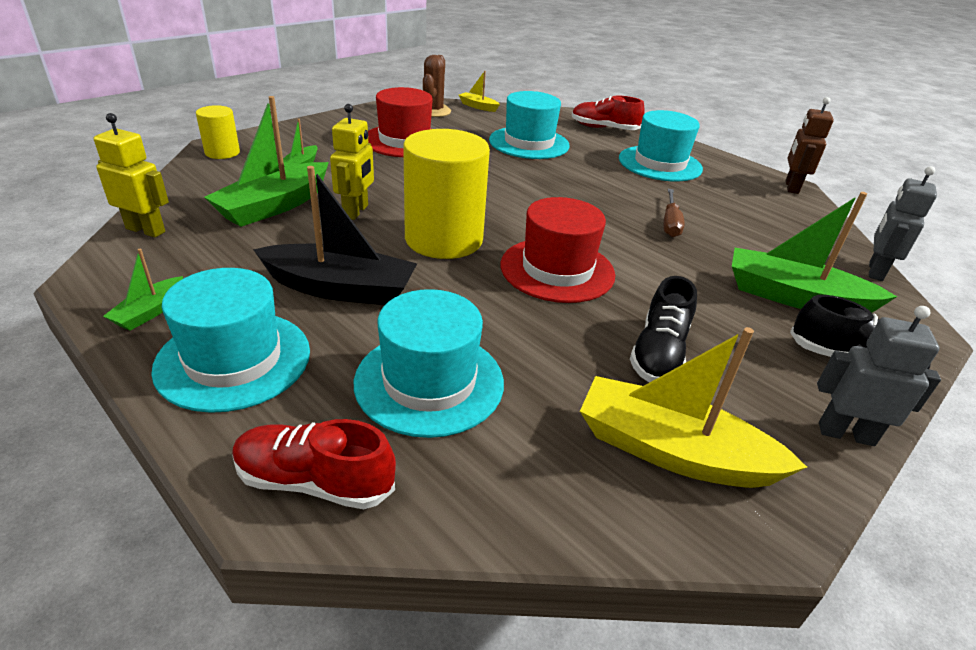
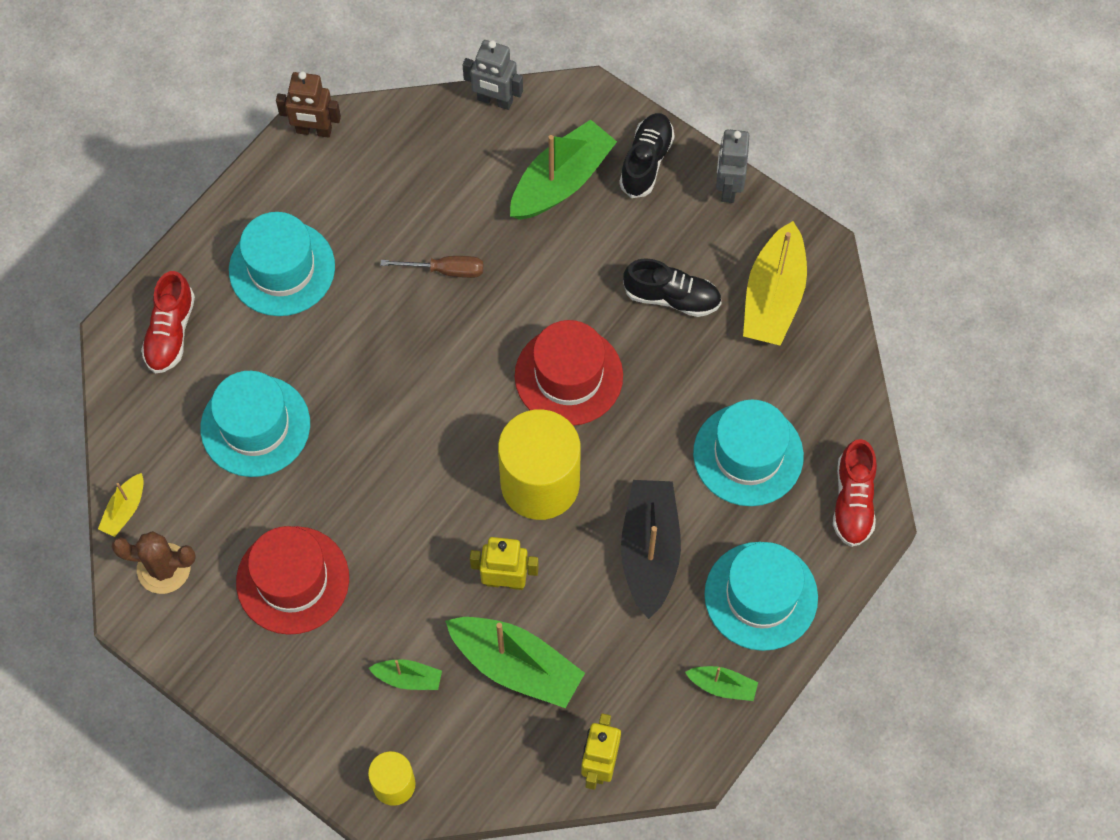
camera: 95 degrees left, 30 degrees up
green boat [732,192,897,313] -> green boat turned 150 degrees counterclockwise [510,119,617,220]

